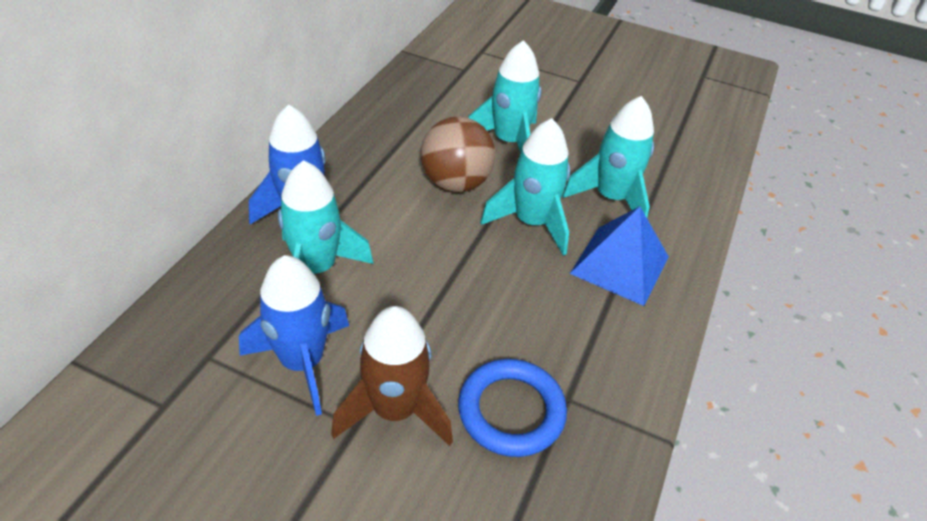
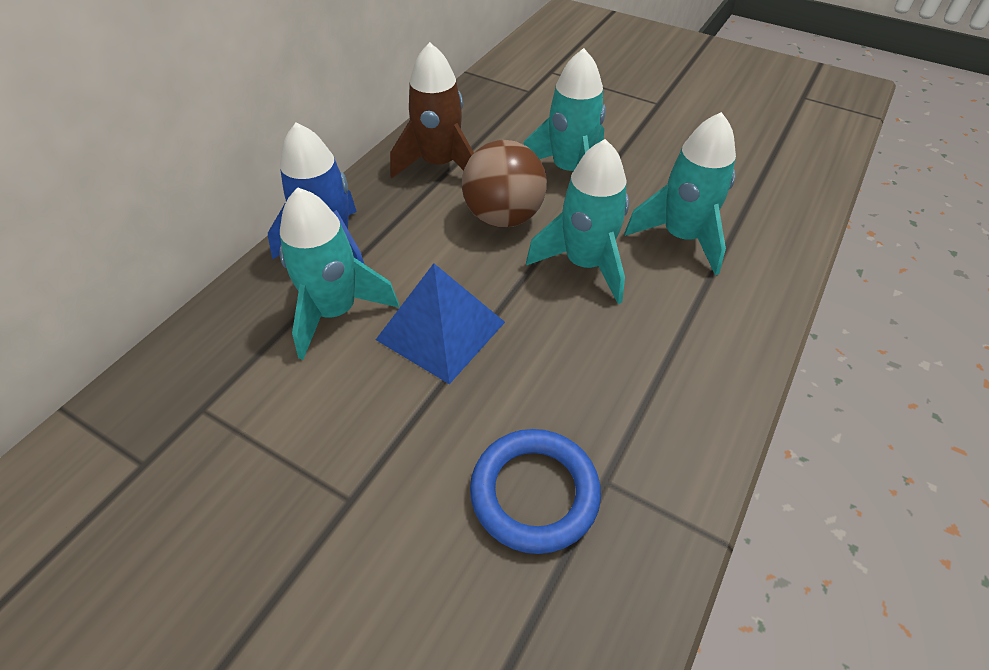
camera: 10 degrees right, 5 degrees up
blue rocket [239,255,349,416] -> none
brown rocket [331,306,453,446] -> brown rocket moved to [390,42,474,178]
blue pyramid [570,206,669,306] -> blue pyramid moved to [376,263,505,384]

